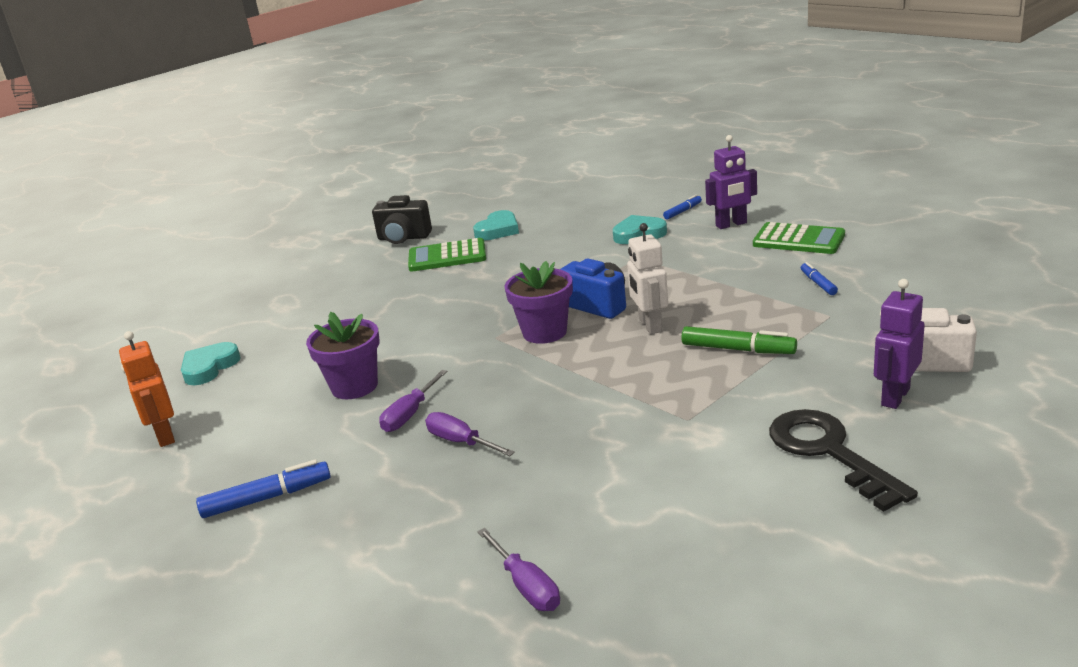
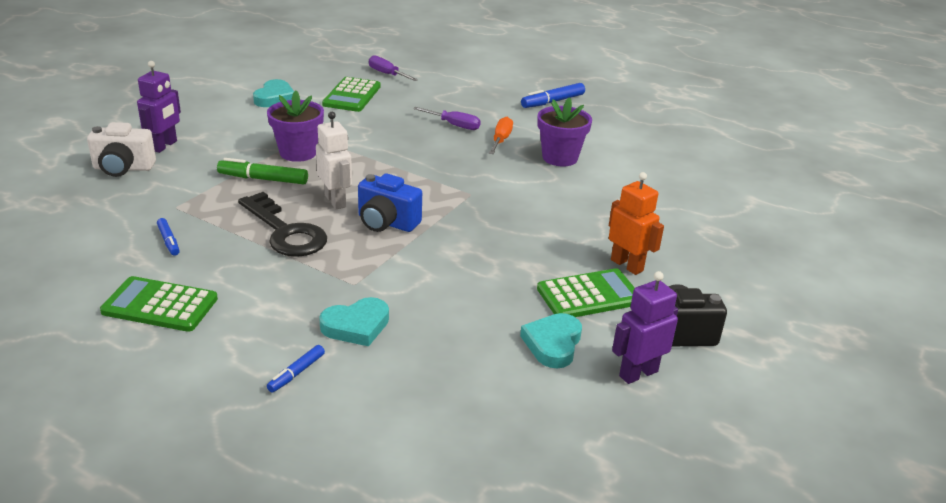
camera: 160 degrees right, 5 degrees up
orange robot [119,331,175,447] -> orange robot moved to [609,172,664,275]
turquoise heart [181,342,241,385] -> turquoise heart moved to [253,79,294,107]
purple screwdriver [379,370,448,432] -> orange screwdriver [489,117,513,154]
purple flower pot [505,261,573,344] -> purple flower pot moved to [267,91,324,162]
purple robot [705,135,757,229] -> purple robot moved to [612,271,678,384]
black key [769,409,918,512] -> black key moved to [238,192,327,257]
none -> green calculator [322,77,381,112]

